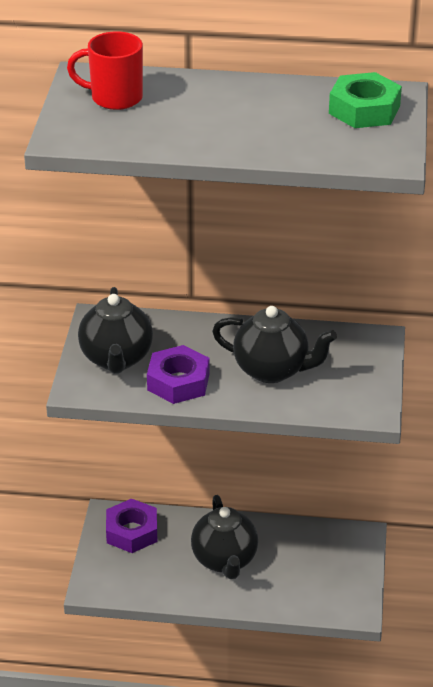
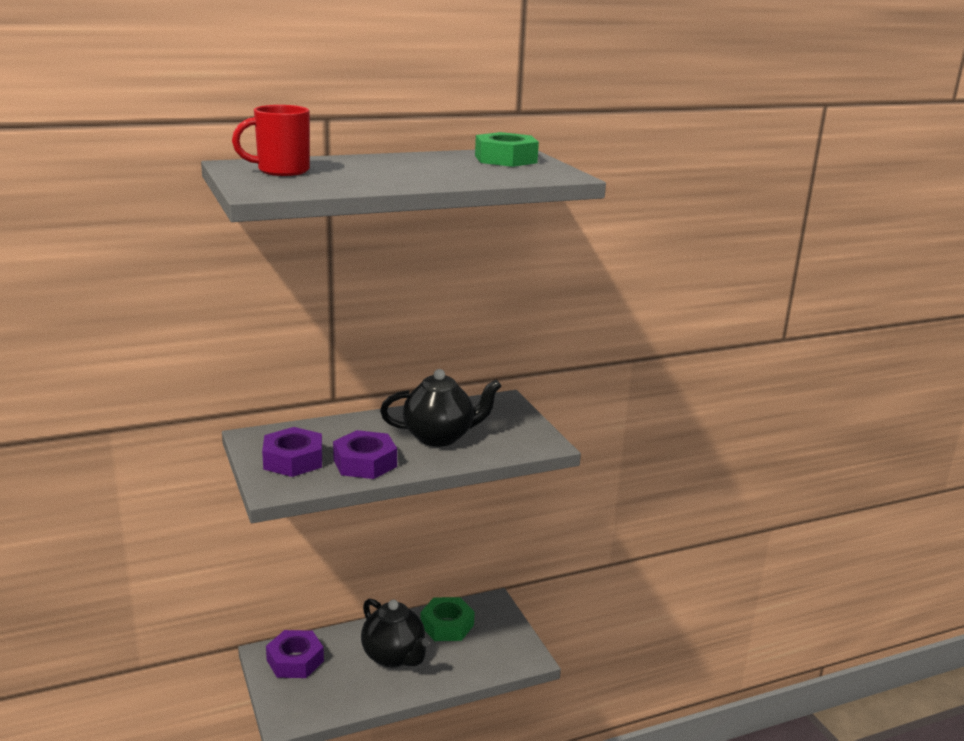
camera: 30 degrees left, 15 degrees down
black teapot [78,287,153,374] -> purple nut [262,427,322,477]
none -> green nut [420,597,475,641]

